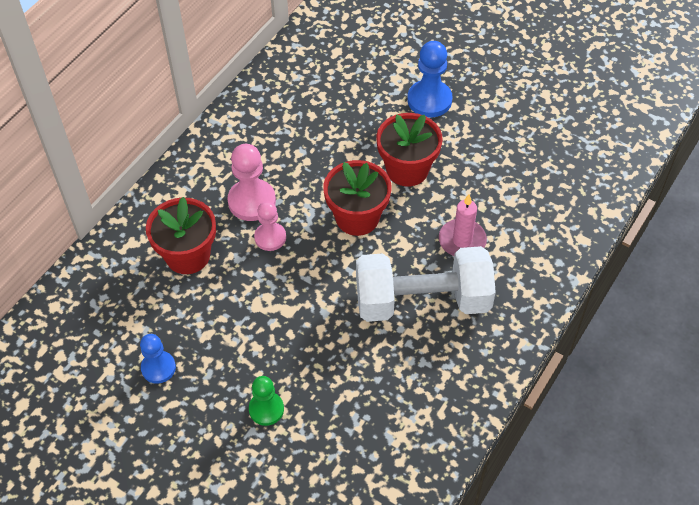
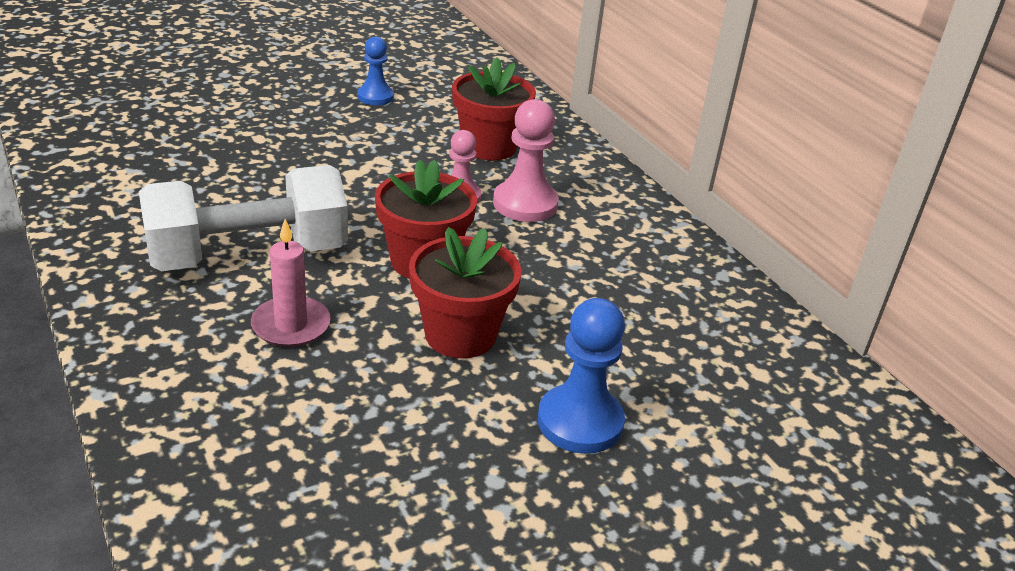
camera: 115 degrees right, 20 degrees down
green pawn [249,376,284,426] -> none
white dumbbell [356,246,496,322] -> white dumbbell turned 45 degrees clockwise [139,165,348,271]

